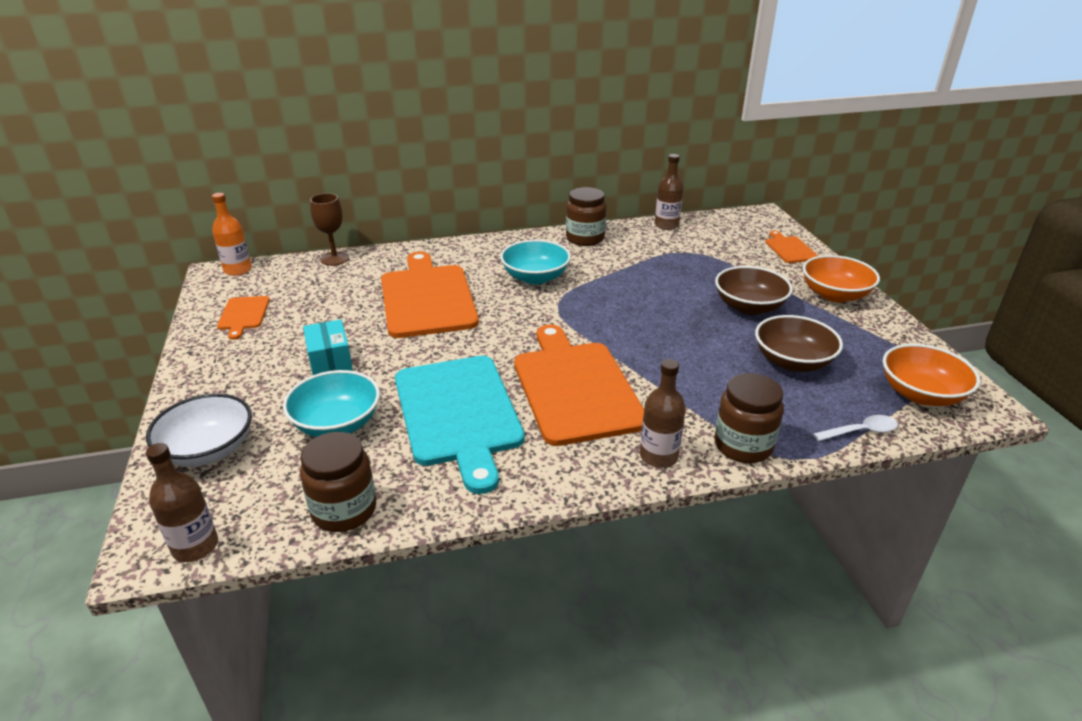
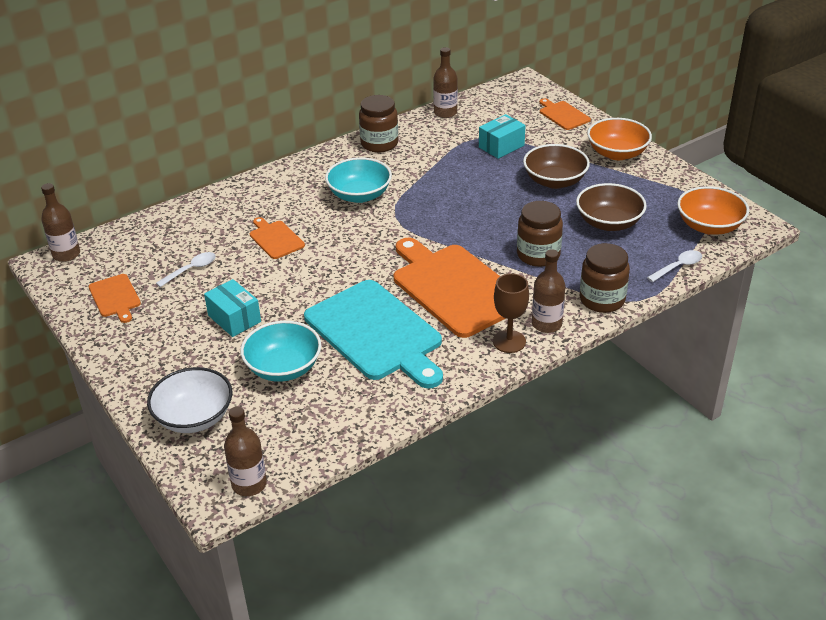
camera: 20 degrees left, 5 degrees up
orange bottle [212,193,252,276] -> brown bottle [41,183,80,262]
brown jar [300,432,376,532] -> brown jar moved to [517,201,563,267]
brown goblet [310,193,349,266] -> brown goblet moved to [493,273,529,353]
orange cutting board [381,252,479,338] -> orange cutting board [250,217,305,259], size x0.46
none -> white spoon [156,252,216,287]
none -> turquoise box [479,114,526,159]

